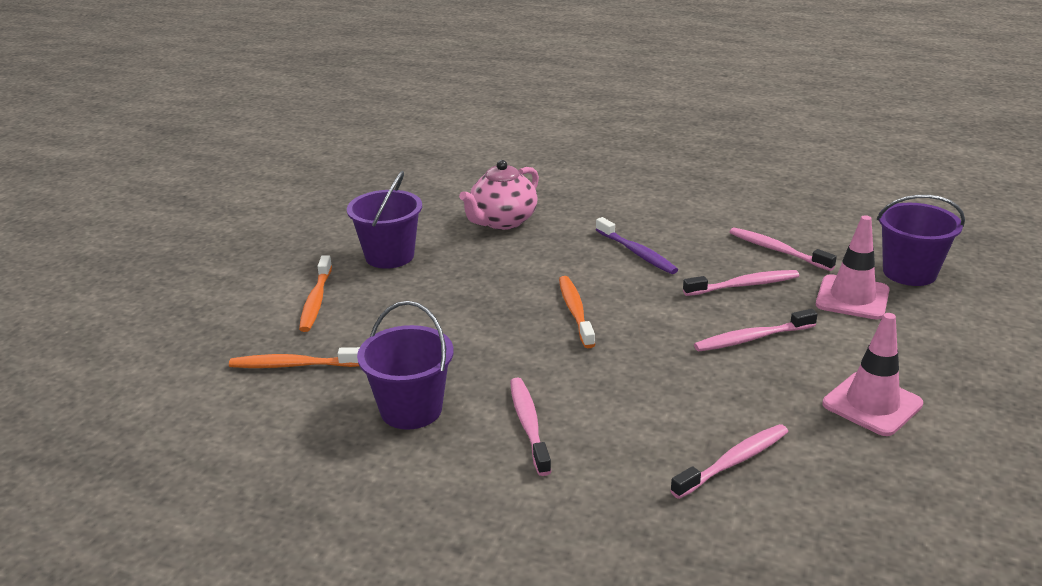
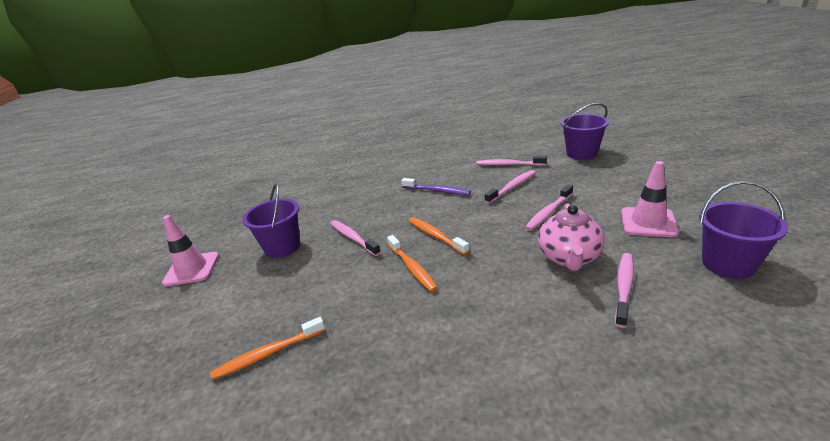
camera: 25 degrees left, 0 degrees up
orange toothbrush [299,255,332,332] -> orange toothbrush moved to [387,235,438,292]
purple bucket [357,301,454,430] -> purple bucket moved to [699,181,788,279]
pink teapot [459,160,539,230] -> pink teapot moved to [538,203,605,271]
pink toothbrush [510,378,551,476] -> pink toothbrush moved to [330,220,381,256]
pink traffic cone [816,215,890,320] -> pink traffic cone moved to [162,215,219,286]

